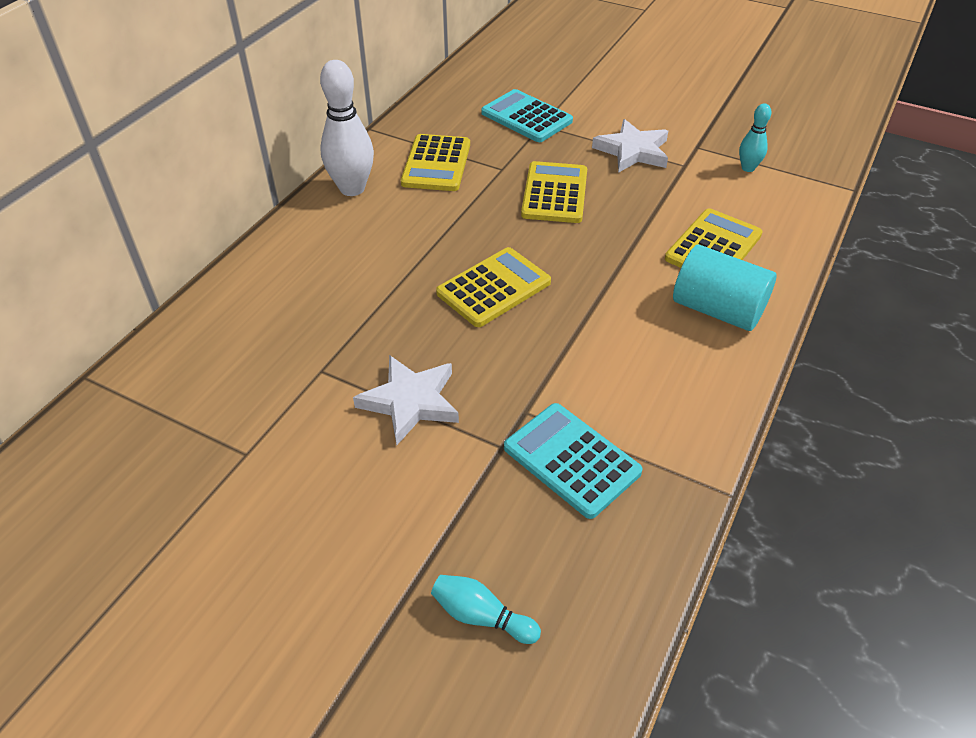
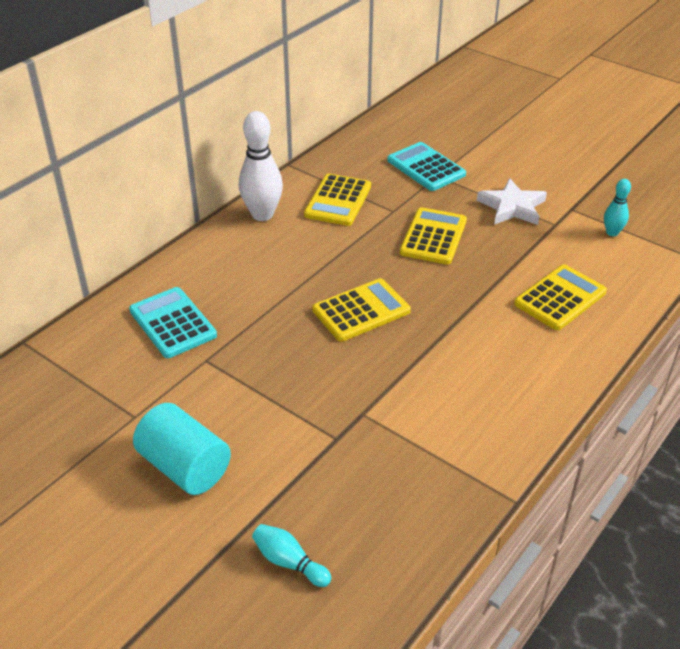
camera: 10 degrees right, 5 degrees down
white star [353,355,459,445] -> none
turquoise calculator [504,403,643,519] -> turquoise calculator moved to [129,287,217,358]
turquoise cylinder [673,245,776,331] -> turquoise cylinder moved to [133,403,231,495]

